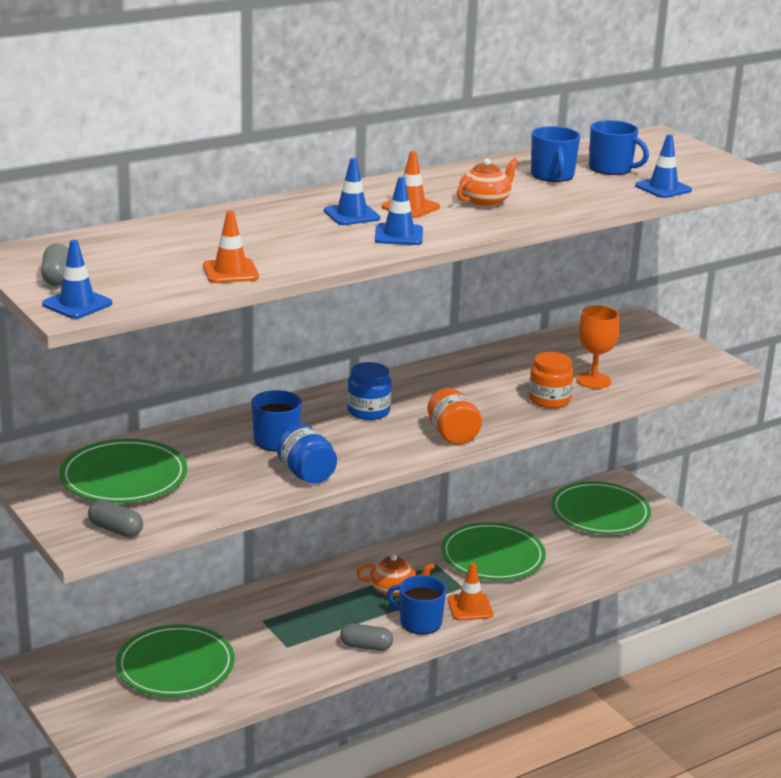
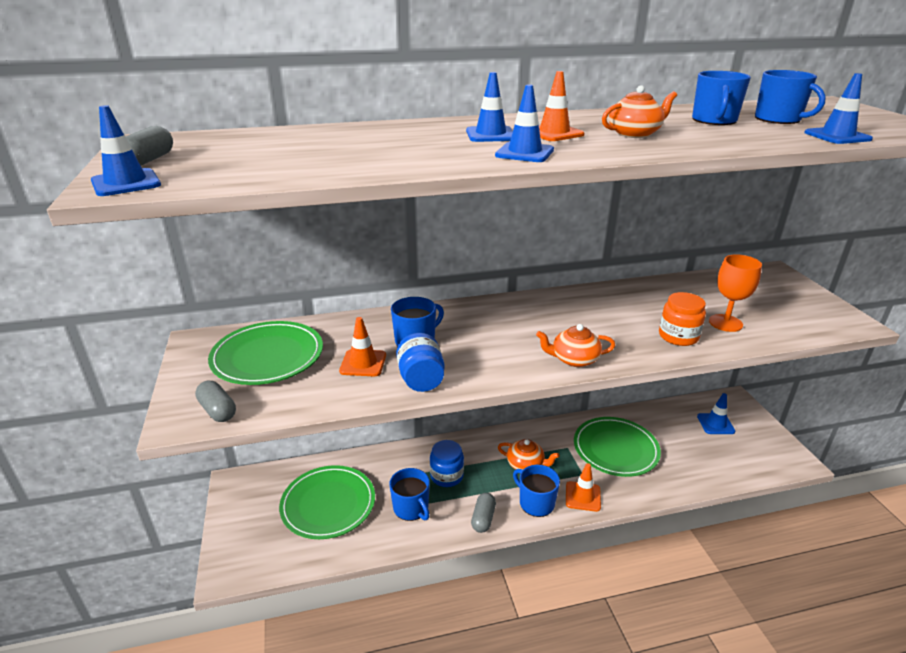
camera: 20 degrees right, 5 degrees up
orange traffic cone [203,210,259,283] -> orange traffic cone moved to [339,317,386,376]
grey capsule [340,623,393,651] -> grey capsule turned 75 degrees clockwise [471,493,496,533]
blue jar [347,362,392,420] -> blue jar moved to [430,440,464,487]
orange jar [427,388,482,445] -> orange teapot [536,324,615,367]
green plate [551,481,651,534] -> blue traffic cone [697,393,735,434]
none -> blue mug [389,468,430,521]

